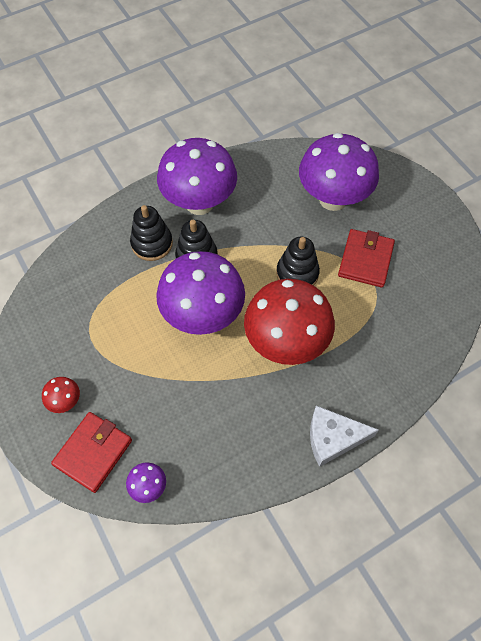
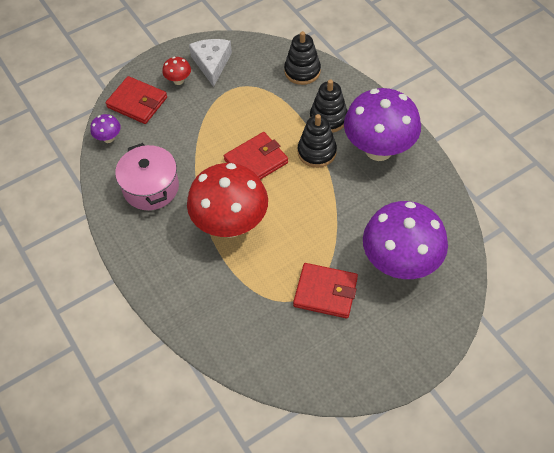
camera: 90 degrees right, 5 degrees down
purple mushroom [156,251,245,335] -> red wallet [224,132,288,180]
black stacking toy [276,237,320,285] -> black stacking toy moved to [284,31,321,85]
white cheese [310,405,379,467] -> white cheese moved to [189,39,232,87]
none -> pink pot [115,143,179,210]

